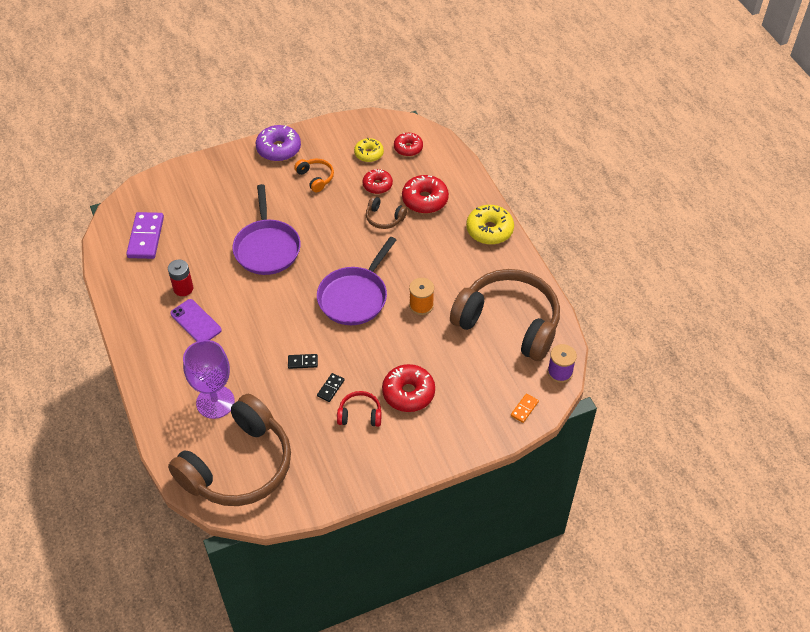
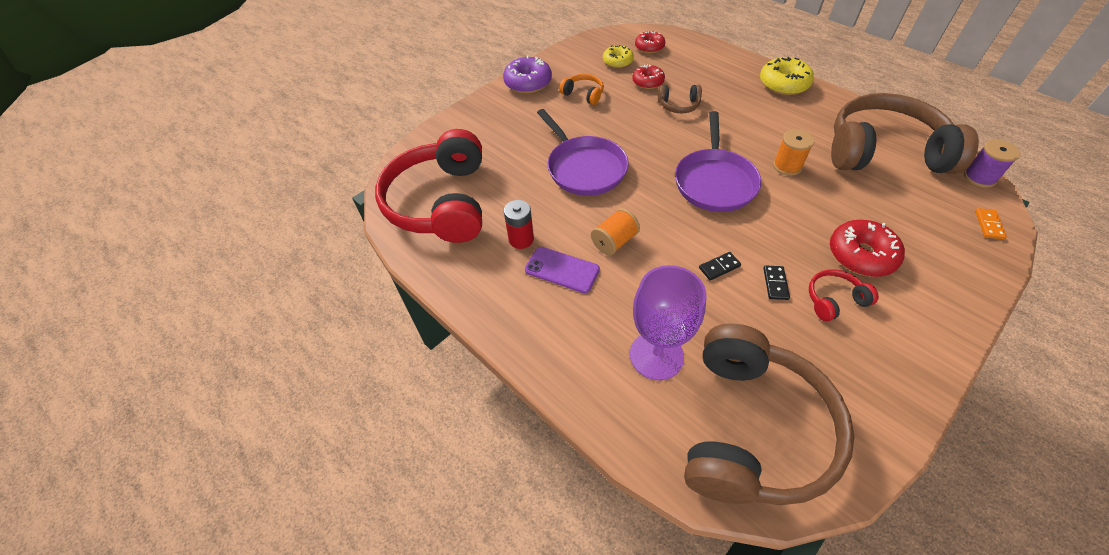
camera: 20 degrees left, 0 degrees up
purple domino [126,212,164,259] -> red headphones [375,129,482,243]
red donut [402,175,449,214] -> none
none -> orange spool [591,208,640,256]

